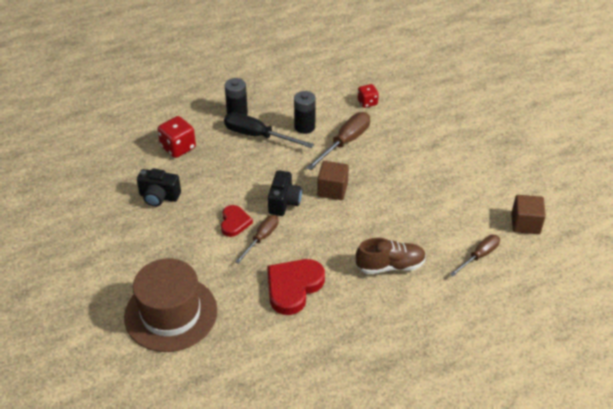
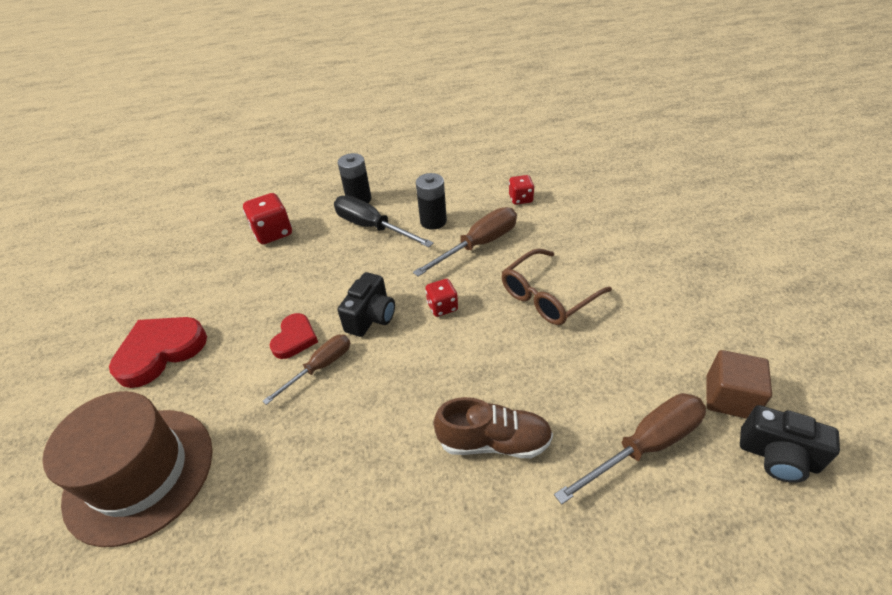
camera: 15 degrees right, 0 degrees up
black camera [137,169,181,207] -> black camera moved to [740,405,840,483]
red heart [267,259,325,315] -> red heart moved to [109,317,207,388]
brown cube [317,161,349,200] -> red dice [425,279,458,317]
brown screwdriver [450,234,500,276] -> brown screwdriver [554,393,706,505], size x1.55
none -> brown glasses [502,249,612,325]

